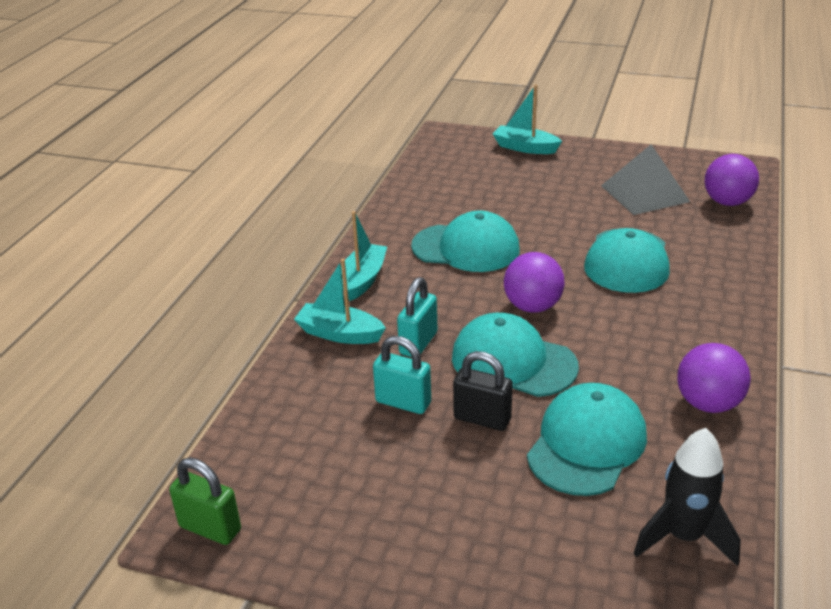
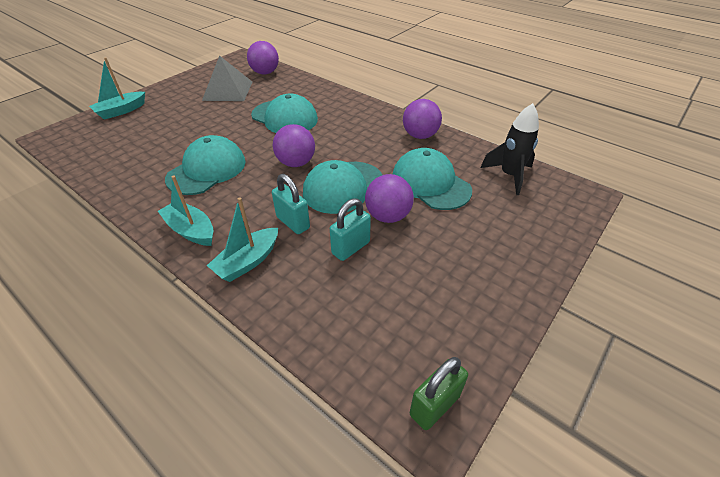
camera: 70 degrees left, 10 degrees up
black padlock [453,351,513,431] -> purple ball [365,174,414,223]

